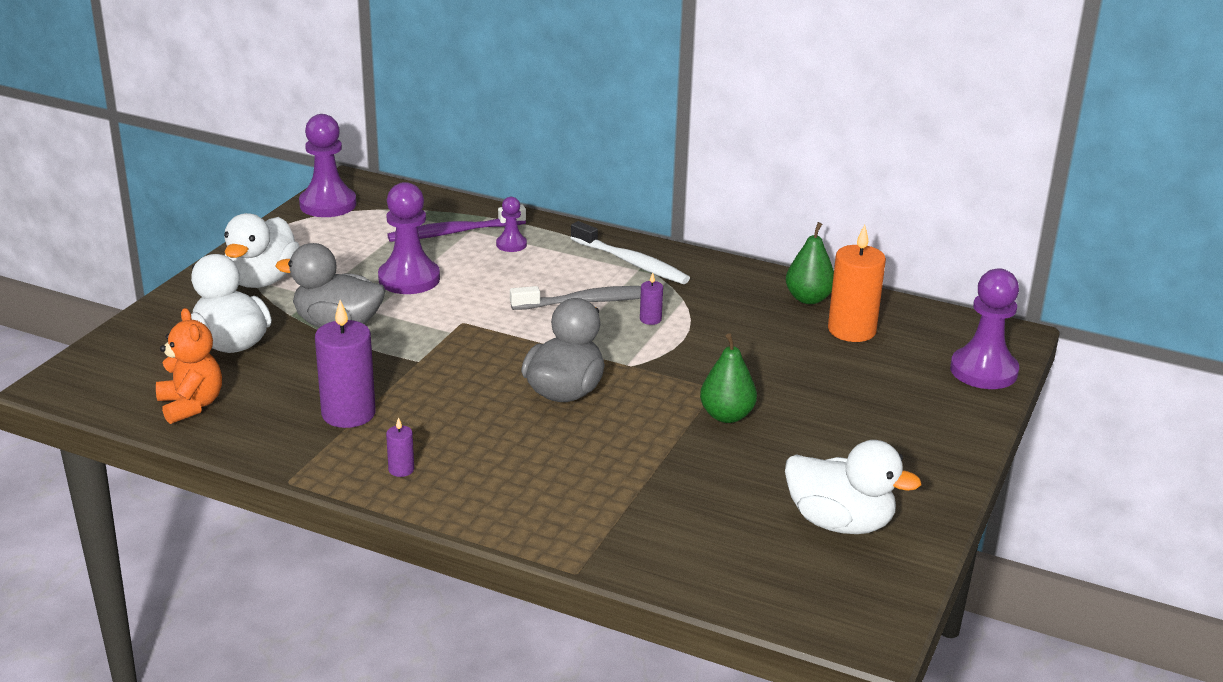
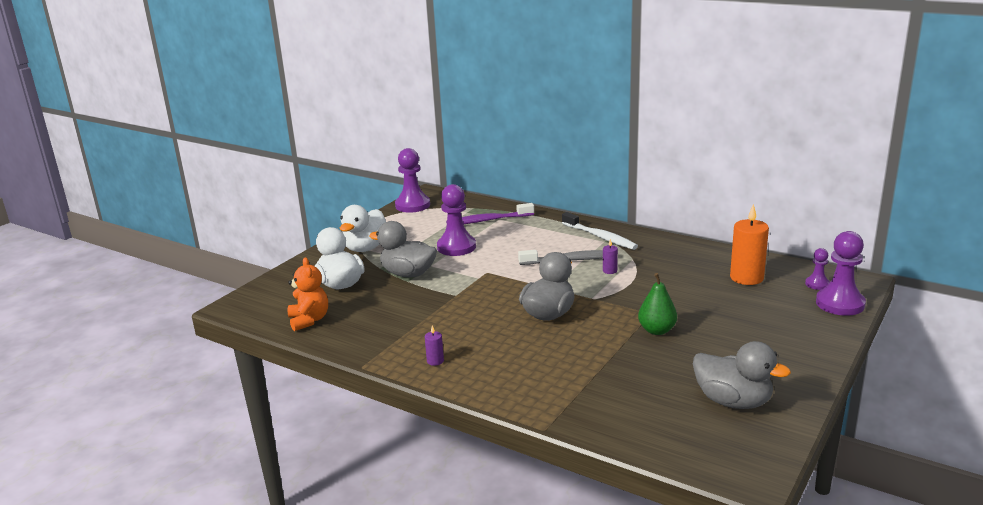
camera: 10 degrees right, 5 degrees down
purple candle [315,300,376,428] -> none
purple pawn [496,197,527,252] -> purple pawn moved to [805,248,830,290]
white duck [785,440,921,534] -> grey duck [693,341,791,409]
green pear [786,222,834,304] -> none

